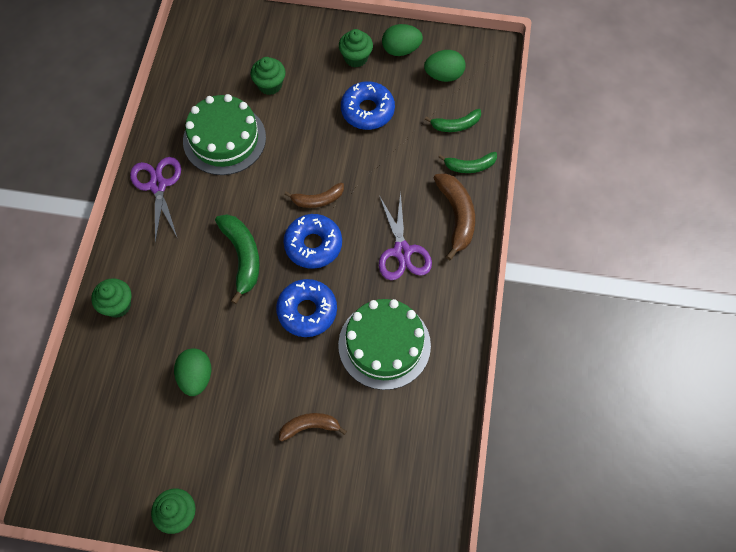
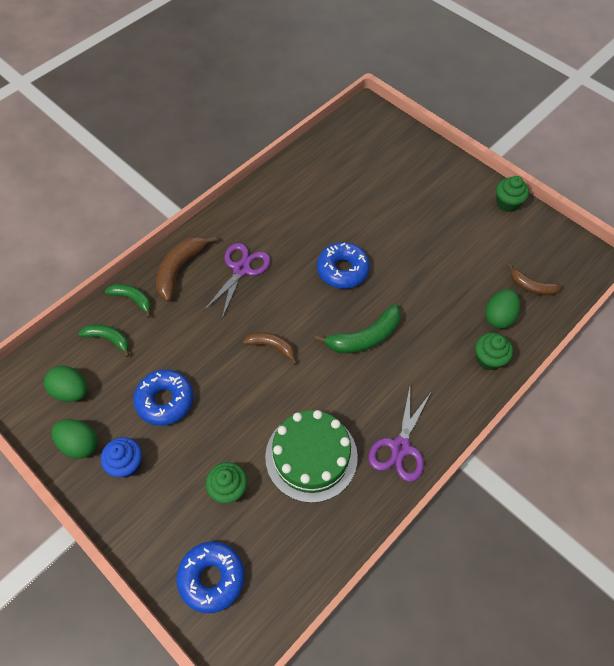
camera: 145 degrees left, 5 degrees down
green egg [174,348,211,396] -> green egg moved to [485,289,520,329]
green banana [215,214,260,304] -> green banana turned 135 degrees counterclockwise [314,304,401,353]
brown banana [279,413,347,441] -> brown banana moved to [508,264,562,295]
blue donut [283,214,342,269] -> blue donut moved to [176,541,245,613]
green cake [338,299,431,390] -> none
green cupcake [339,29,373,68] -> blue cupcake [101,437,142,477]

